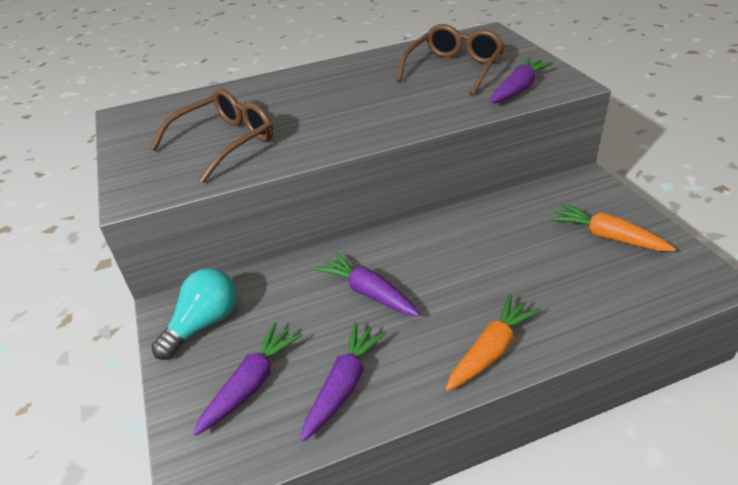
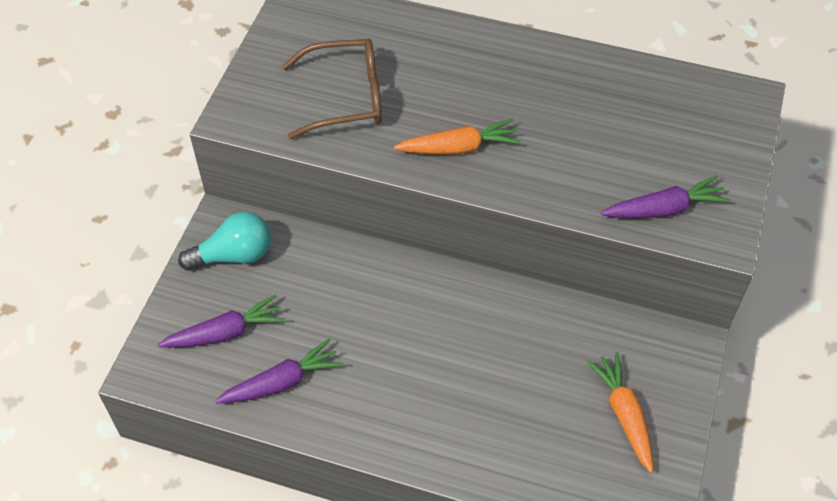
camera: 35 degrees right, 15 degrees up
purple carrot [314,252,420,316] -> none
brown glasses [396,24,505,95] -> none
orange carrot [446,294,541,391] -> orange carrot moved to [394,119,521,155]

